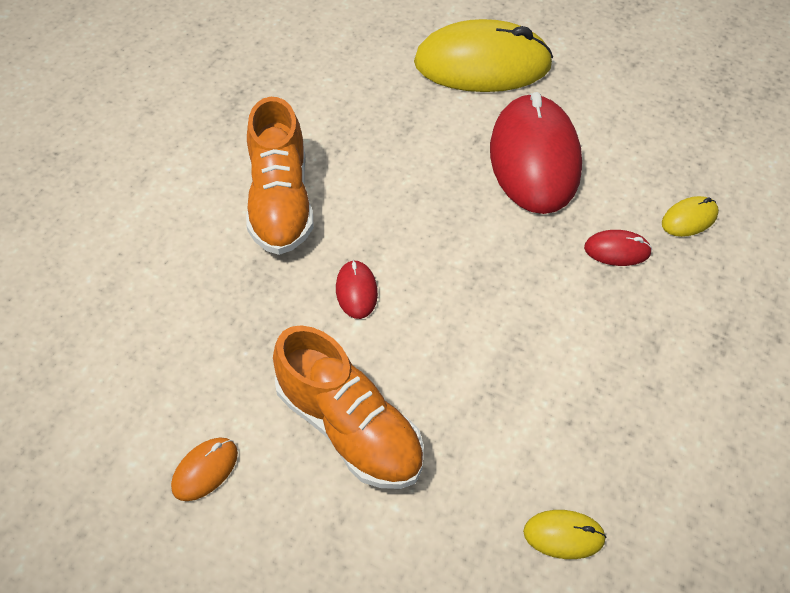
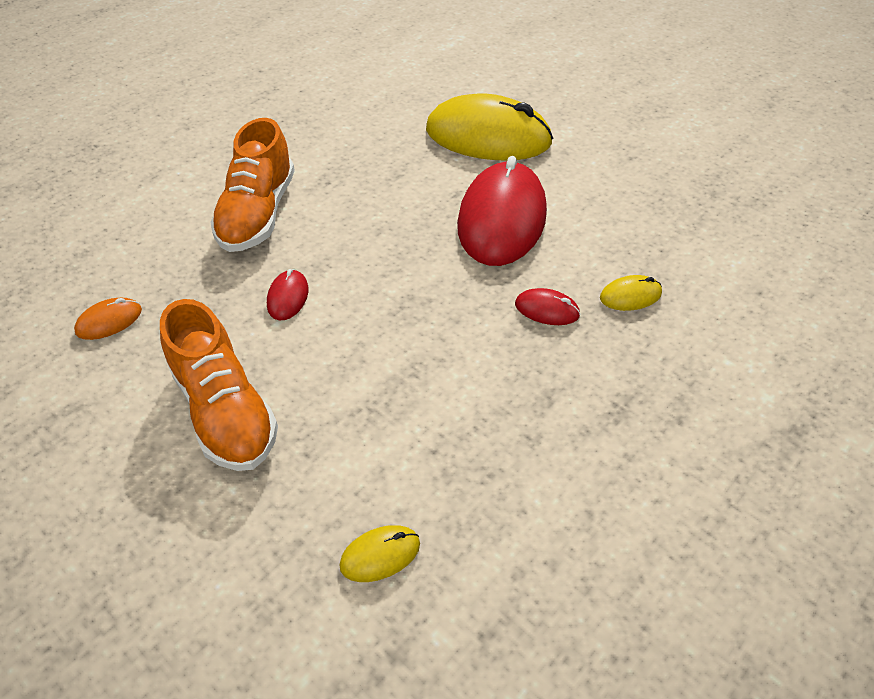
camera: 15 degrees right, 5 degrees down
orange mouse [171,437,238,501] -> orange mouse moved to [74,298,142,340]
yellow mouse [523,510,606,559] -> yellow mouse turned 45 degrees counterclockwise [339,525,420,582]

